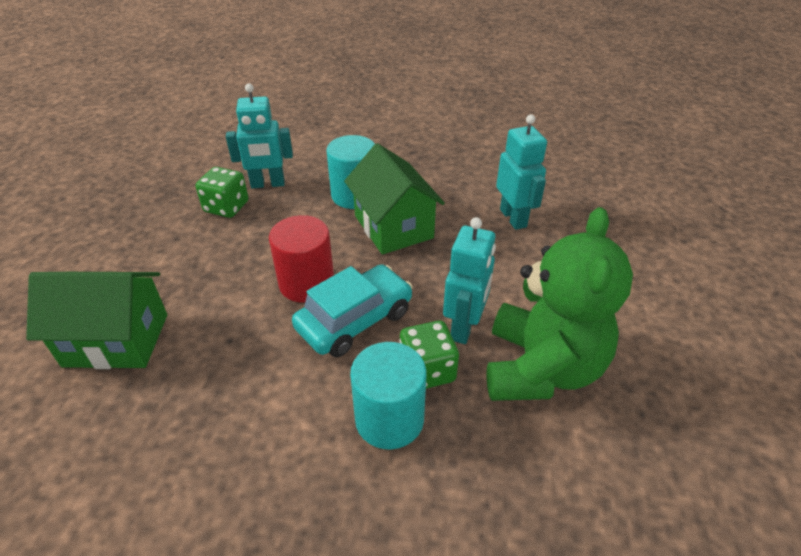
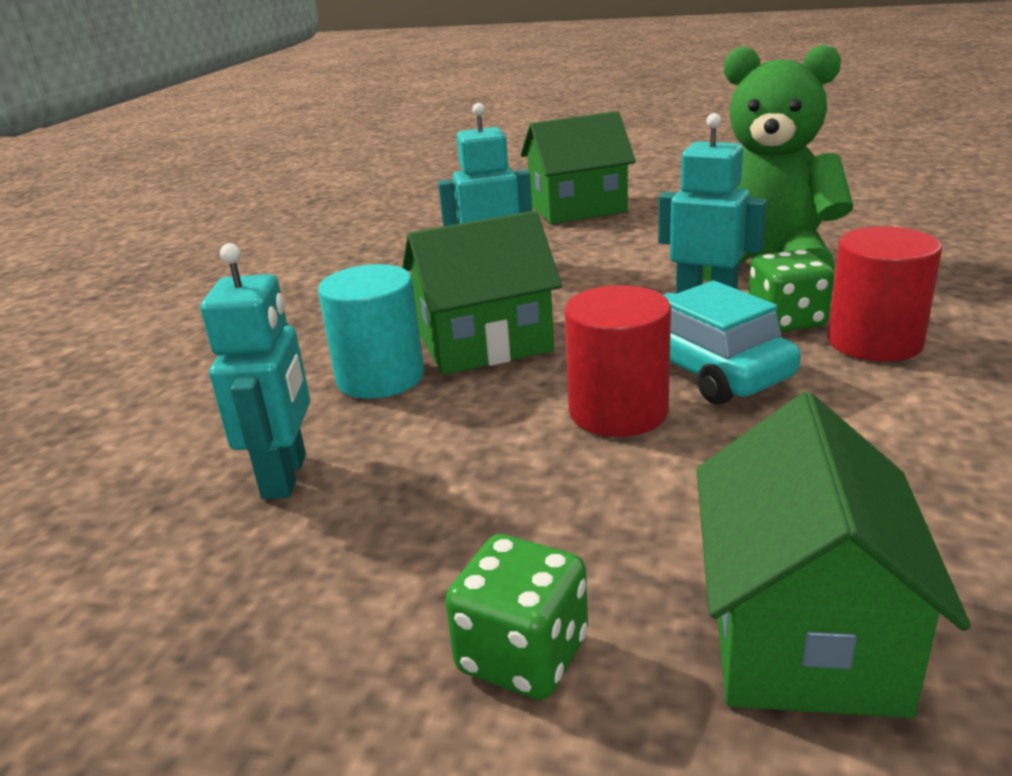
camera: 80 degrees left, 15 degrees down
green dice [196,167,249,218] -> green dice moved to [445,534,588,700]
turquoise cylinder [350,342,426,449] -> red cylinder [827,226,942,362]
none -> green house [520,111,636,224]

